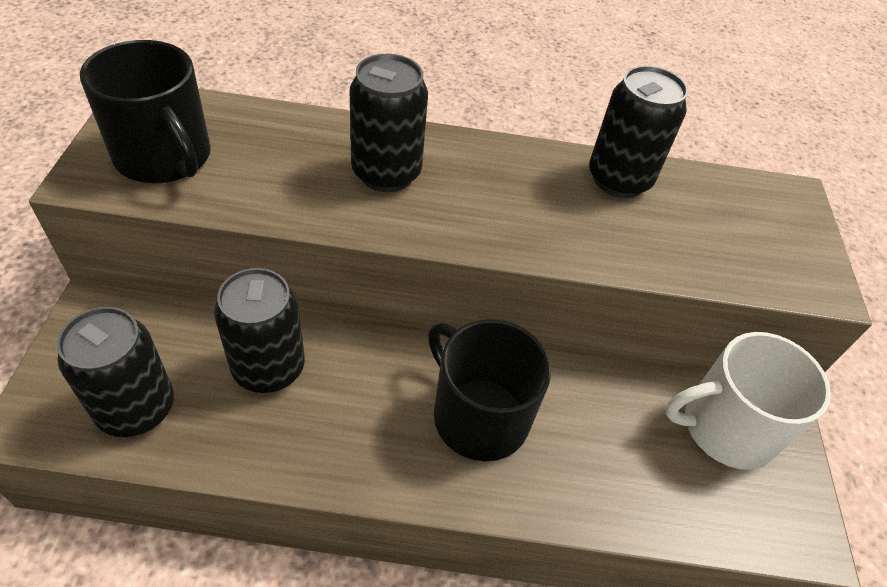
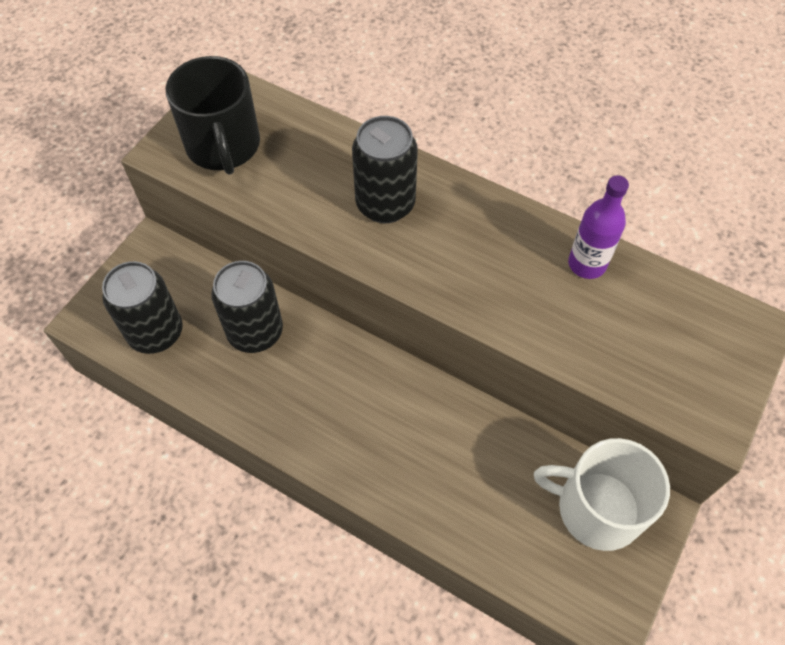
camera: 30 degrees right, 10 degrees up
black mug [428,319,551,462] -> none
black can [589,66,688,198] -> purple bottle [568,175,629,279]

